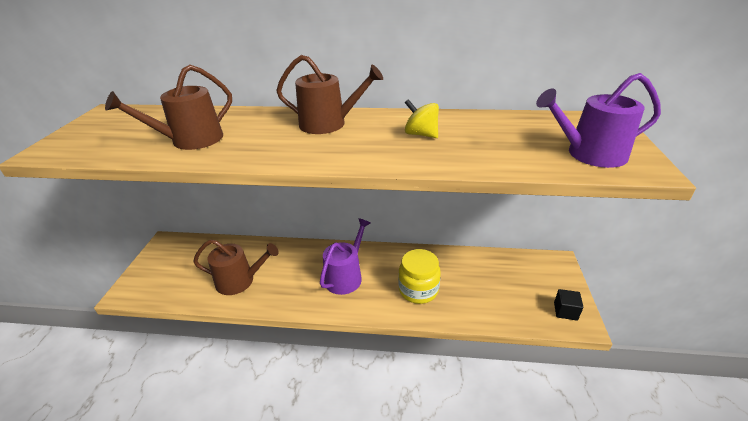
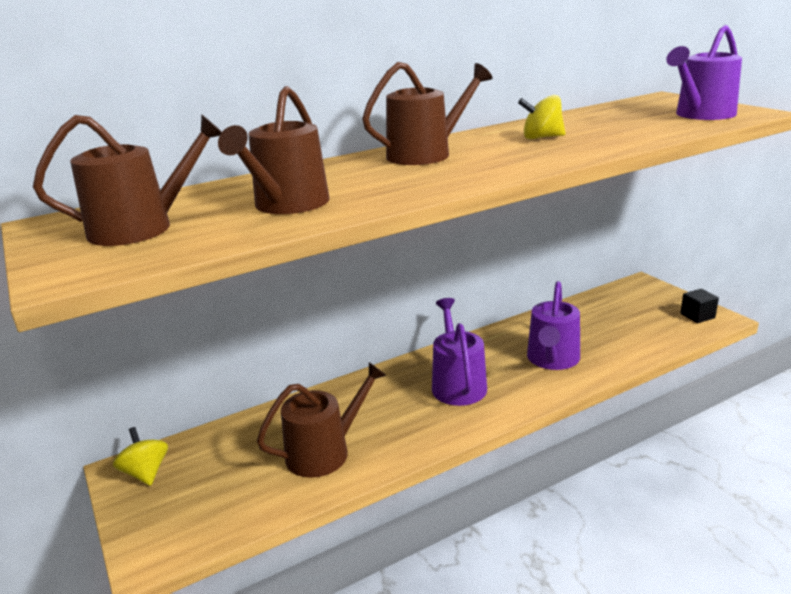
camera: 35 degrees left, 10 degrees down
yellow jar [398,249,441,304] -> purple watering can [527,281,580,370]
none -> brown watering can [33,114,222,246]
none -> yellow spinning top [113,427,168,486]

